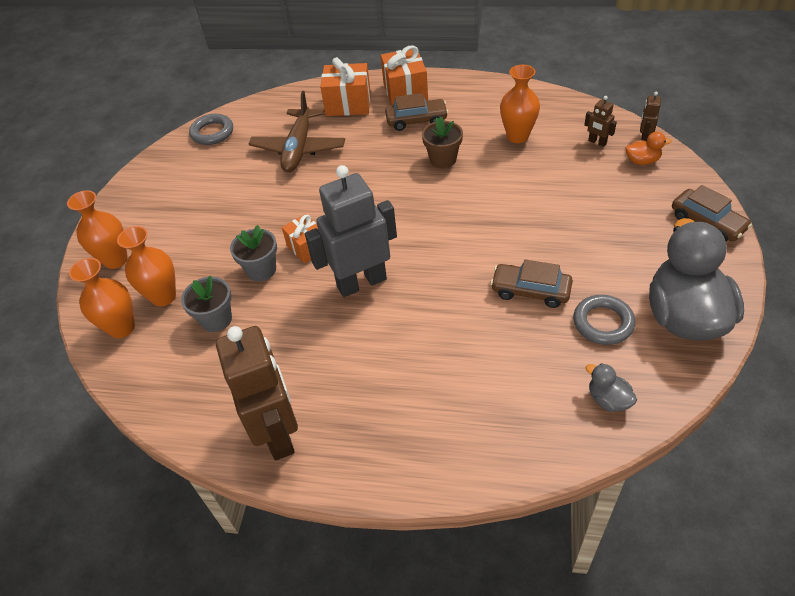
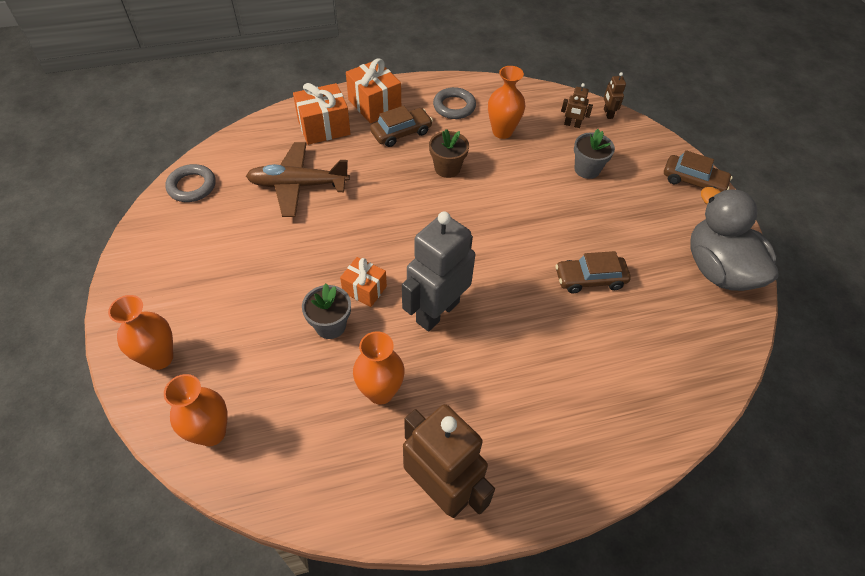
camera: 30 degrees left, 5 degrees up
orange vase [117,226,176,307] -> orange vase moved to [353,331,404,405]
grey flower pot [181,276,232,332] -> grey flower pot moved to [574,129,615,179]
brown plane [249,91,345,172] -> brown plane turned 105 degrees clockwise [246,142,350,217]
grey ring [573,295,635,345] -> grey ring moved to [433,87,476,119]
grey duck [585,363,637,412] -> none
orange duck [625,132,672,165] -> none

